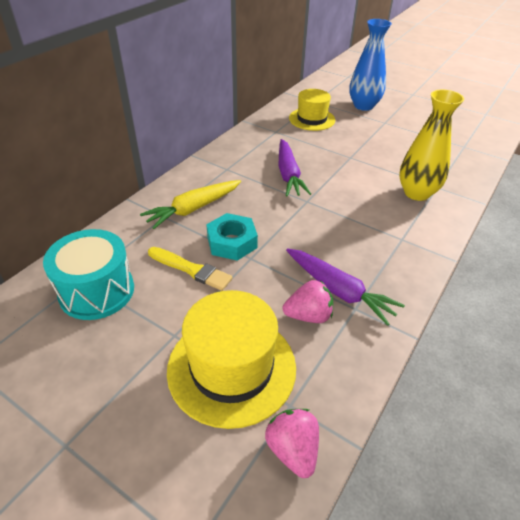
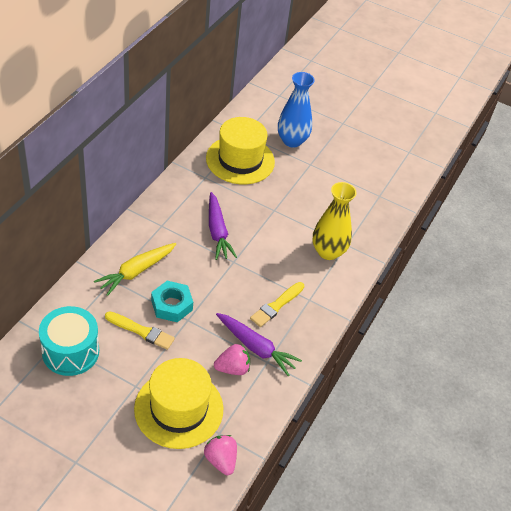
camera: 10 degrees left, 5 degrees up
yellow hat [289,89,335,131] -> yellow hat [206,117,275,184], size x1.53
none -> yellow brush [250,282,304,327]

